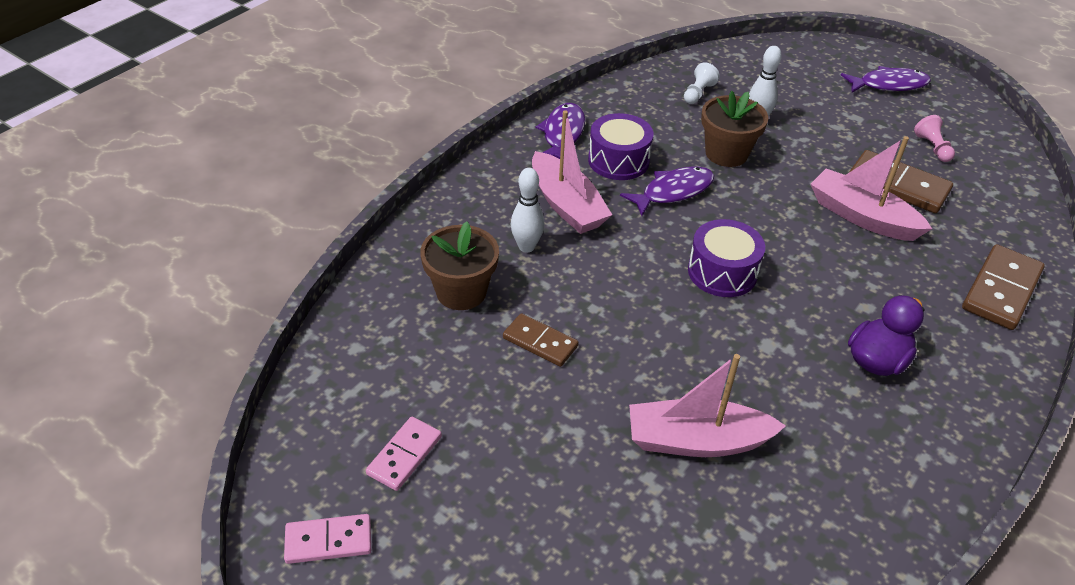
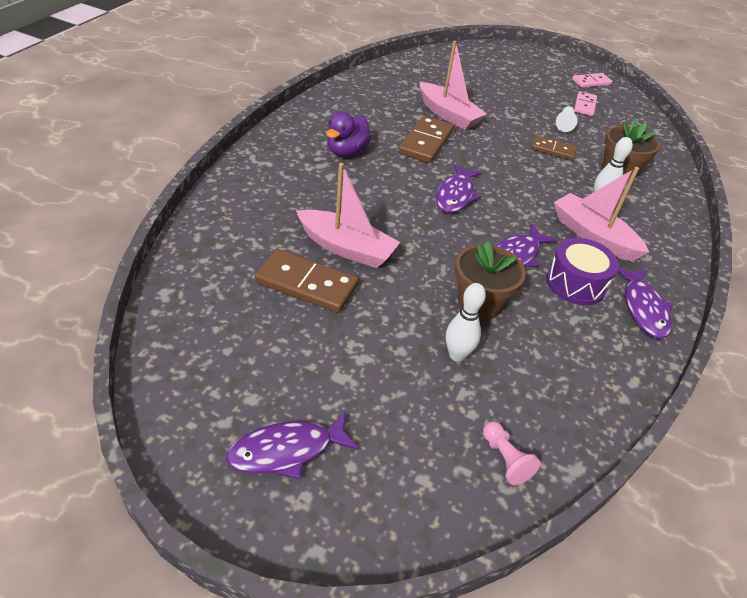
camera: 165 degrees right, 0 degrees up
pink boat [629,354,786,457] -> pink boat turned 60 degrees clockwise [420,41,487,130]
white pawn [684,62,720,104] -> white pawn moved to [556,106,577,132]
purple drum [688,219,765,297] -> purple fish [436,164,481,213]
pink pawn [914,115,955,162] -> pink pawn moved to [483,421,541,485]
brown domino [962,244,1045,330] -> brown domino moved to [398,116,454,163]

